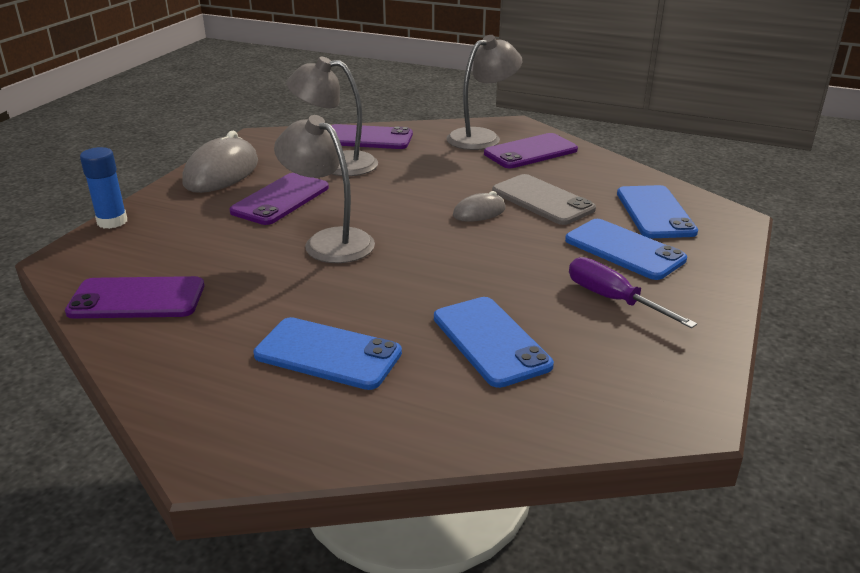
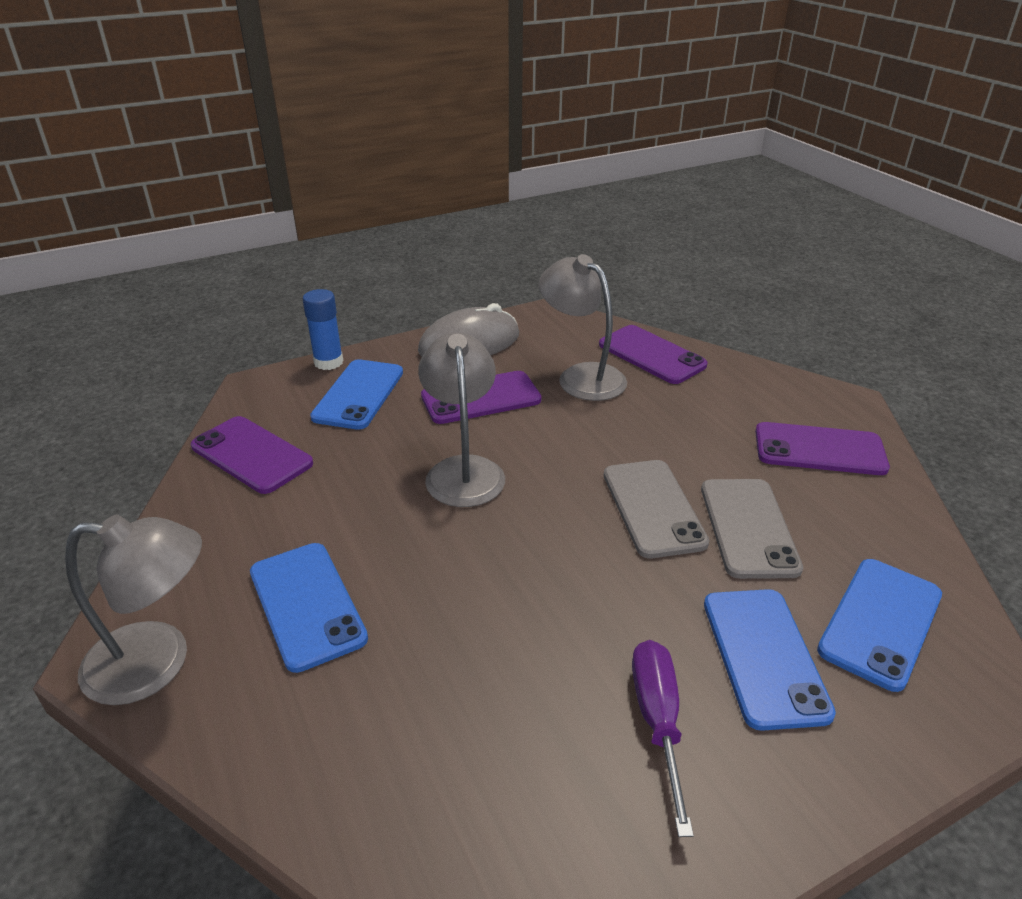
camera: 40 degrees right, 5 degrees up
blue phone [434,297,554,388] -> blue phone moved to [310,359,403,430]
grey lamp [446,35,522,150] -> grey lamp moved to [65,514,202,705]
grey mouse [453,191,505,222] -> grey phone [604,460,709,558]

